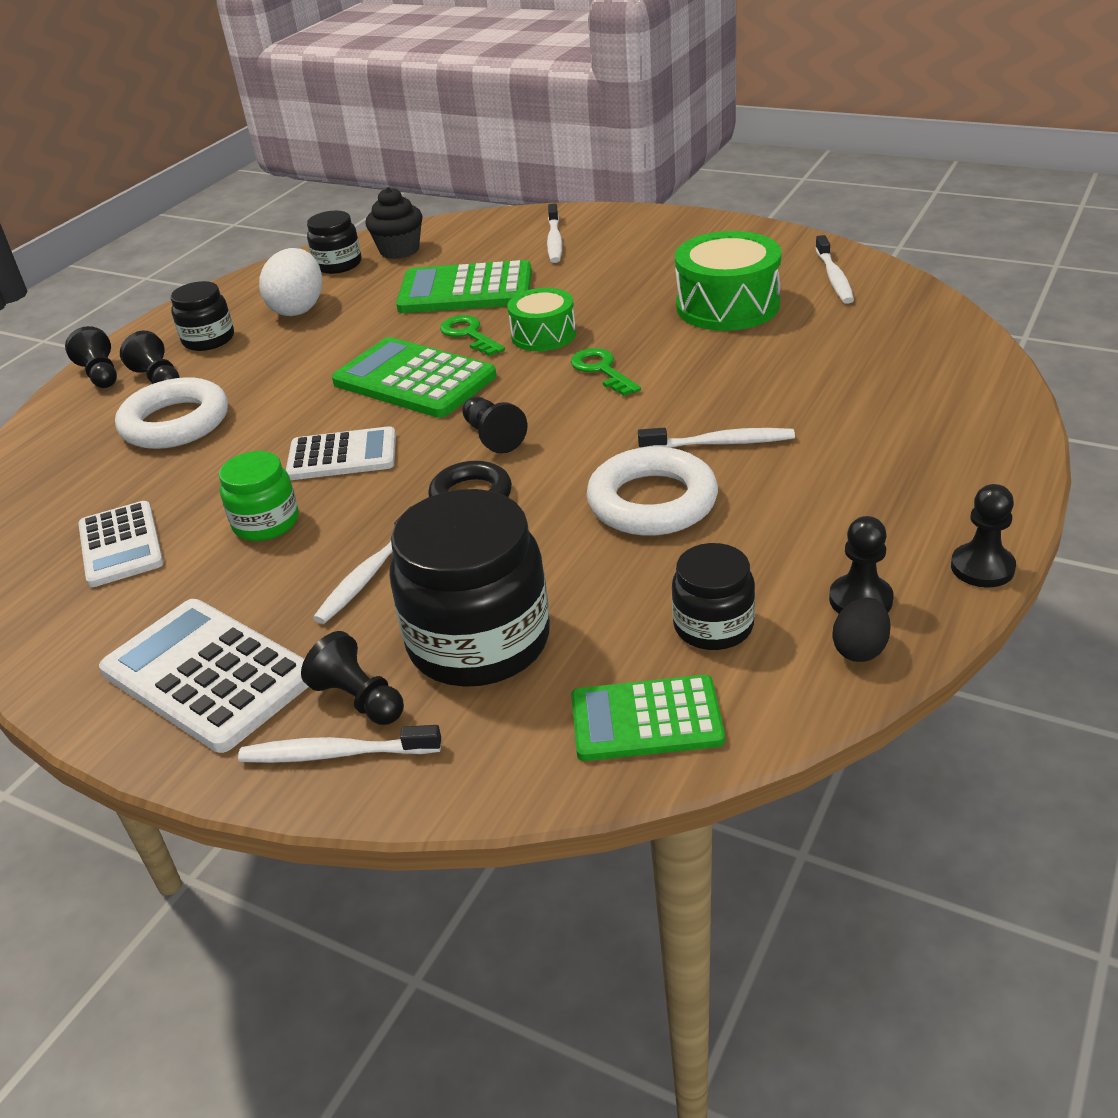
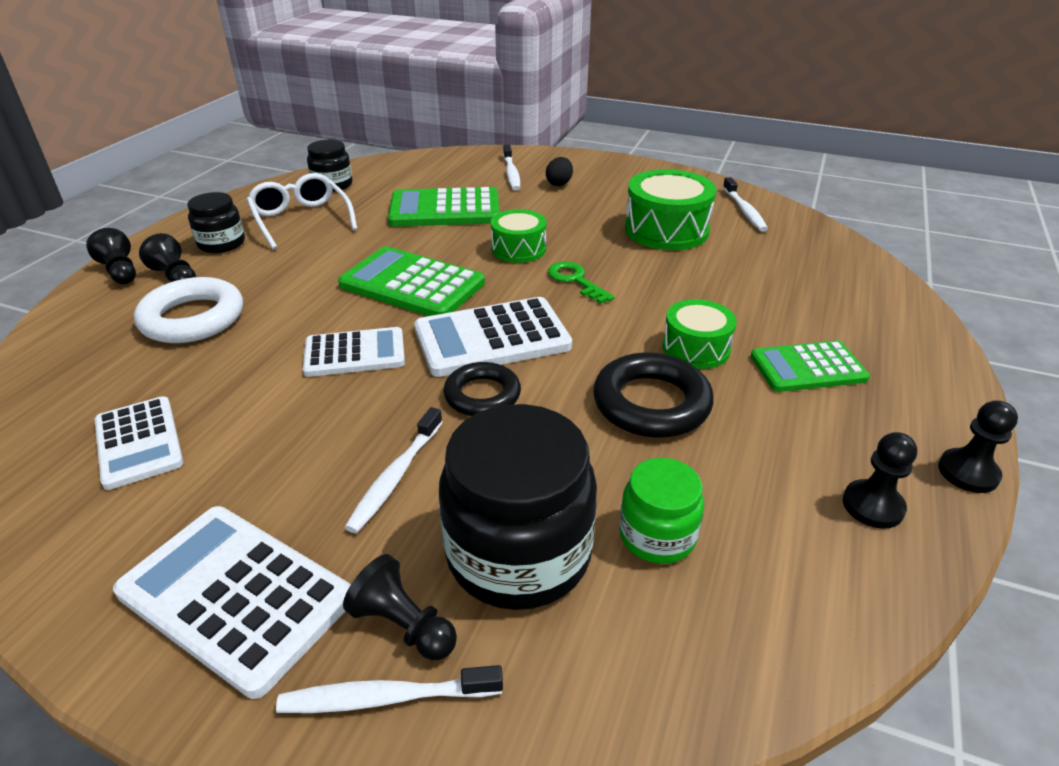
camera: 10 degrees left, 0 degrees up
green jar [219,451,299,541] -> green jar moved to [619,458,704,564]
white egg [259,248,322,316] -> white glasses [246,173,357,249]
black cupcake [365,187,422,259] -> none
green key [440,315,505,356] -> none
black pawn [462,397,527,454] -> white calculator [414,297,572,377]
green calculator [571,675,725,761] -> green calculator moved to [750,341,870,392]
white ring [587,447,718,536] -> black ring [593,352,714,438]
white toothbrush [638,428,795,448] -> green drum [662,299,737,369]
black jar [672,543,755,650] -> none
black egg [832,598,891,662] -> black egg moved to [546,157,573,186]

